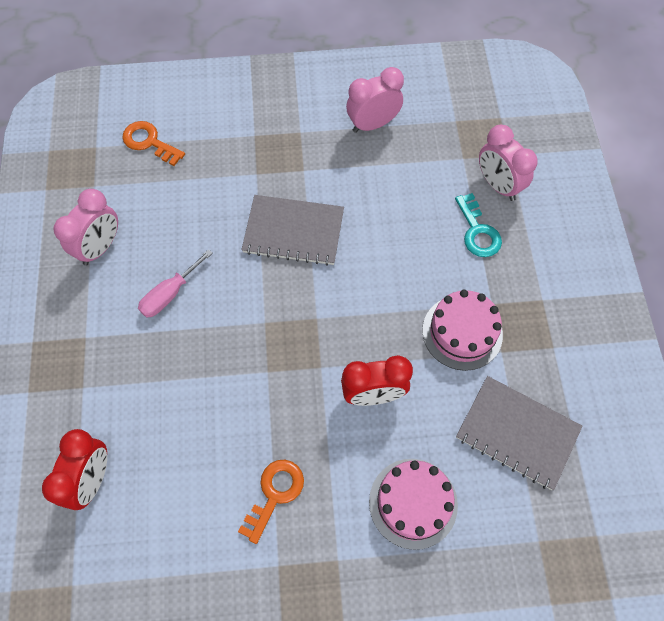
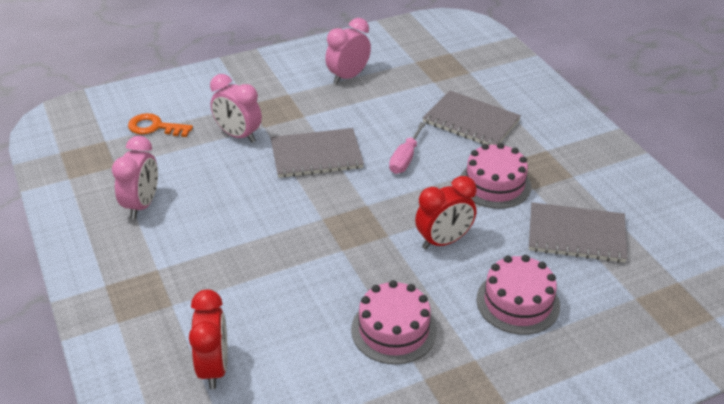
camera: 20 degrees left, 25 degrees down
pink screwdriver [138,249,213,317] -> pink screwdriver moved to [389,122,426,174]
orange key [238,460,304,544] -> pink cake [351,280,437,364]
turquoise key [455,193,502,257] -> grey notebook [423,90,521,145]
pink clock [479,125,538,201] -> pink clock moved to [210,74,262,143]

